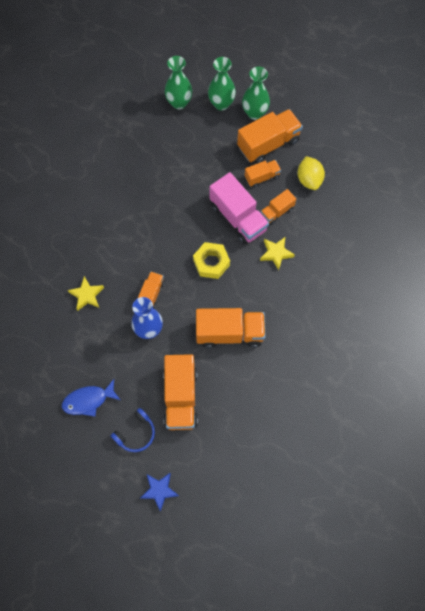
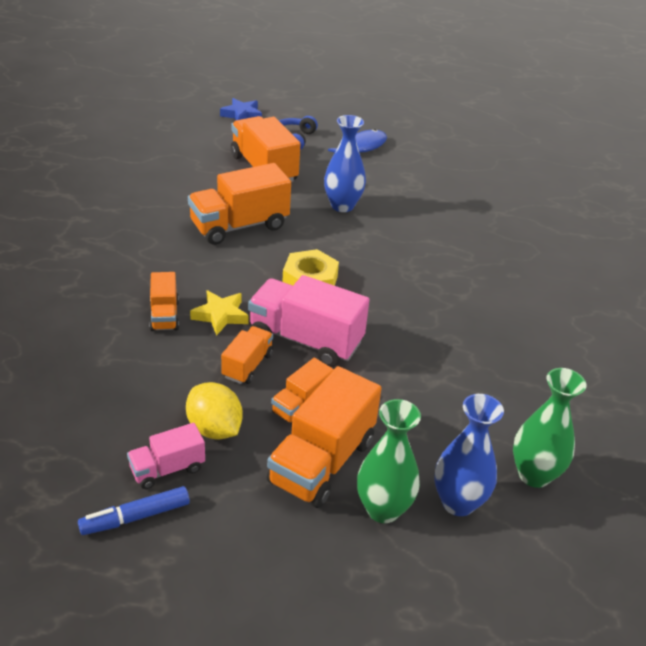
camera: 150 degrees right, 30 degrees down
yellow star [68,276,104,311] -> none
orange truck [137,271,165,308] -> orange truck moved to [149,272,179,331]
green vase [208,57,236,111] -> blue vase [434,394,504,516]
none -> blue marker [78,486,190,535]
none -> pink truck [127,423,205,489]

